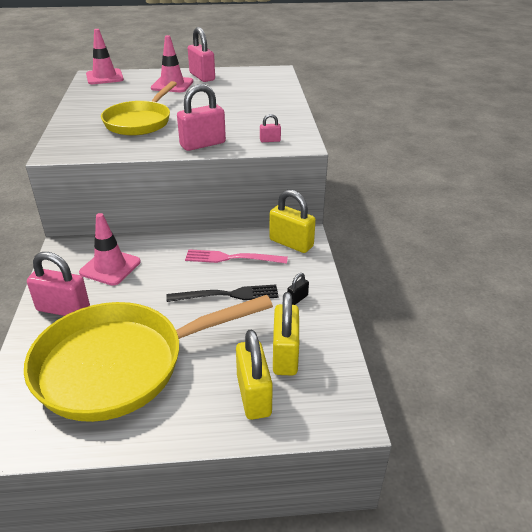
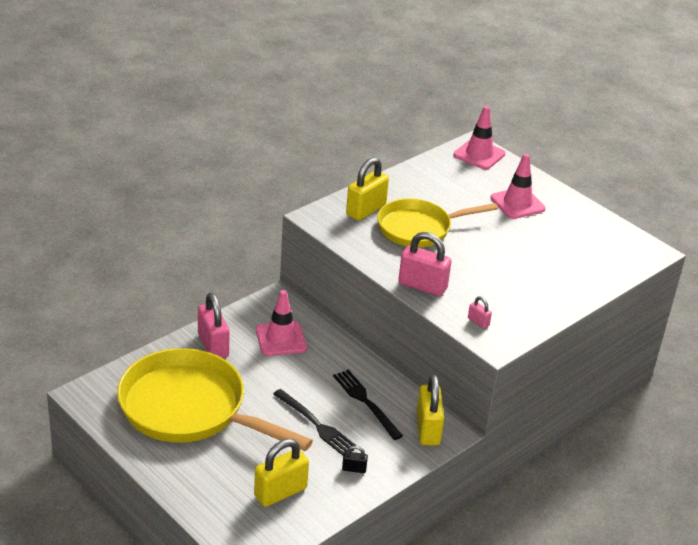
camera: 50 degrees right, 0 degrees up
pink fork [185,249,288,264] -> black fork [333,370,403,440]
pink padlock [188,27,215,82] -> none
yellow padlock [236,329,273,420] -> yellow padlock moved to [346,157,389,221]

